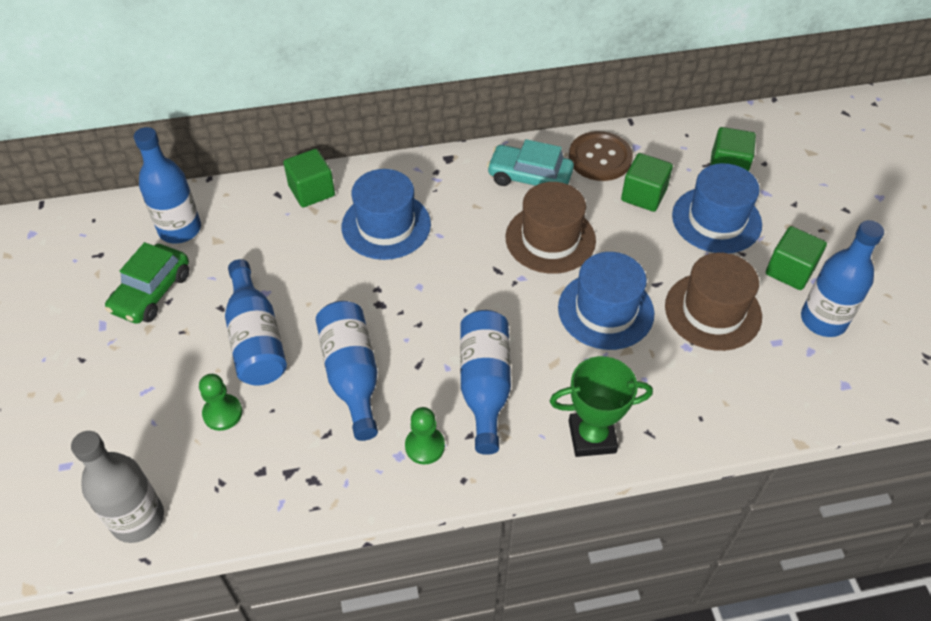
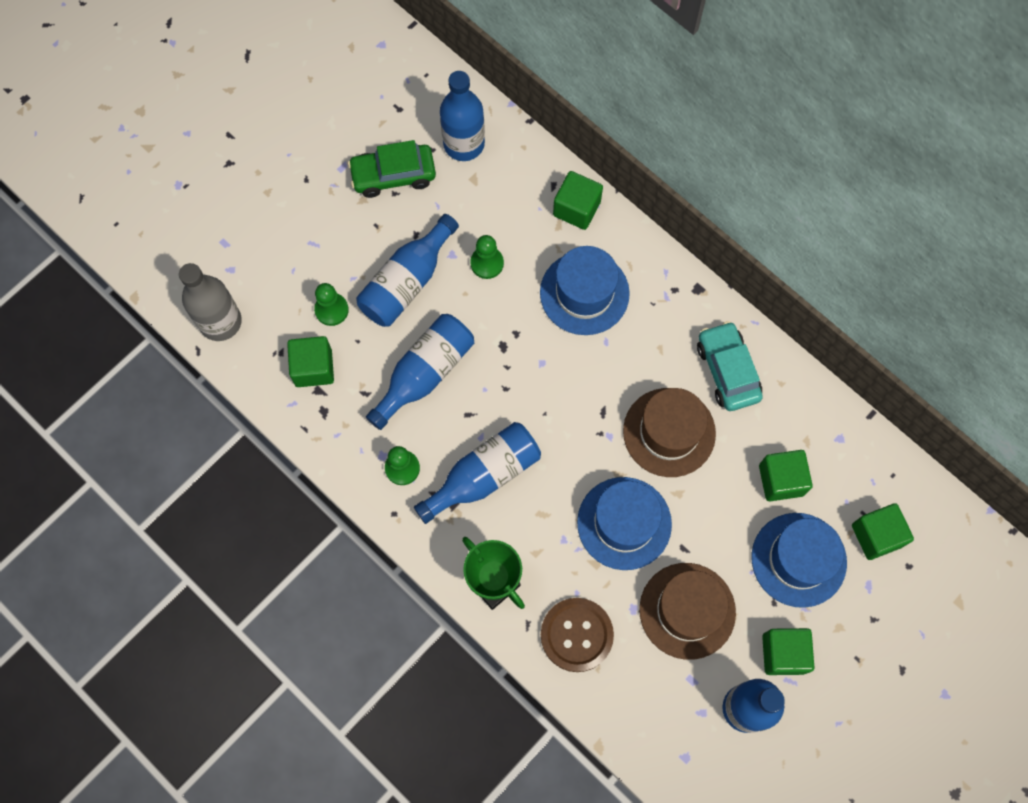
camera: 55 degrees right, 20 degrees up
brown button [569,131,633,181] -> brown button moved to [541,598,614,672]
none -> green cube [287,336,334,387]
none -> green pawn [470,235,504,279]

